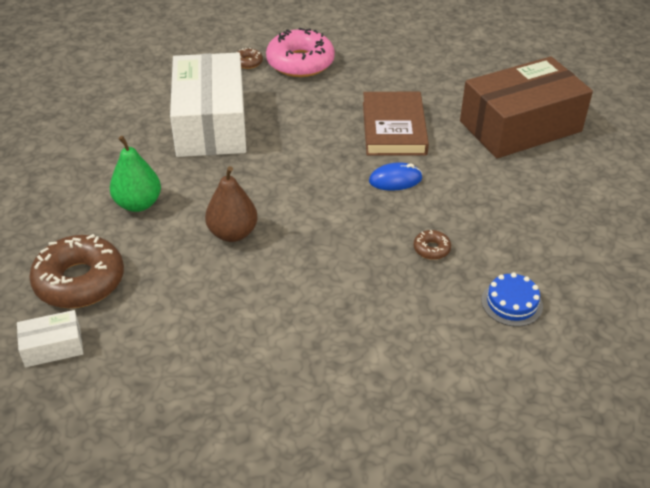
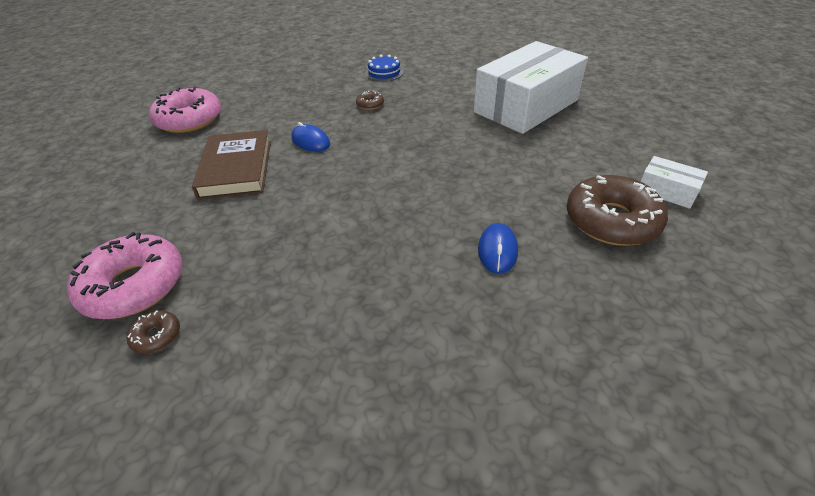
camera: 125 degrees left, 0 degrees up
green pear [110,136,161,212] -> blue mouse [478,223,518,274]
white box [170,52,246,157] -> white box moved to [474,41,588,134]
brown pear [205,166,258,242] -> none
brown book [363,92,429,156] -> brown book turned 60 degrees counterclockwise [192,130,271,199]
brown box [460,57,593,158] -> pink donut [149,87,221,133]

